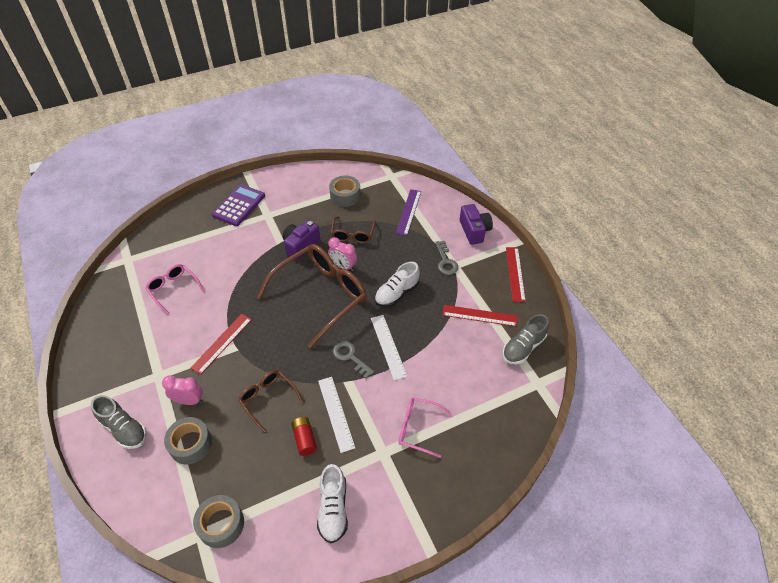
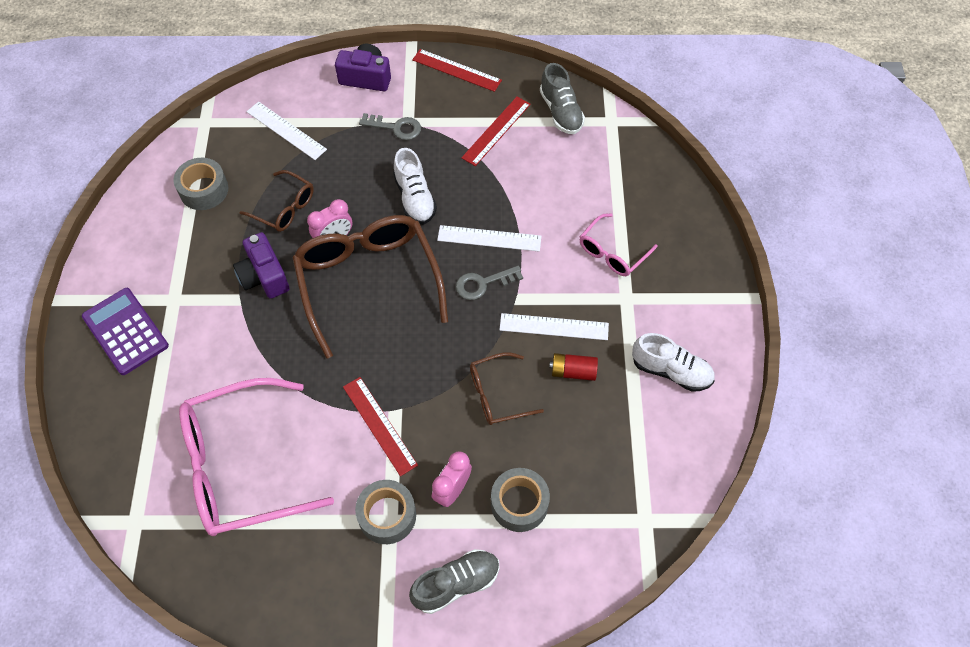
camera: 65 degrees left, 10 degrees up
pink glasses [145,264,204,314] -> pink glasses [179,378,334,536], size x2.01
grey tape [193,495,244,548] -> grey tape moved to [355,480,416,544]
purple ruler [396,189,421,236] -> white ruler [247,102,327,160]

